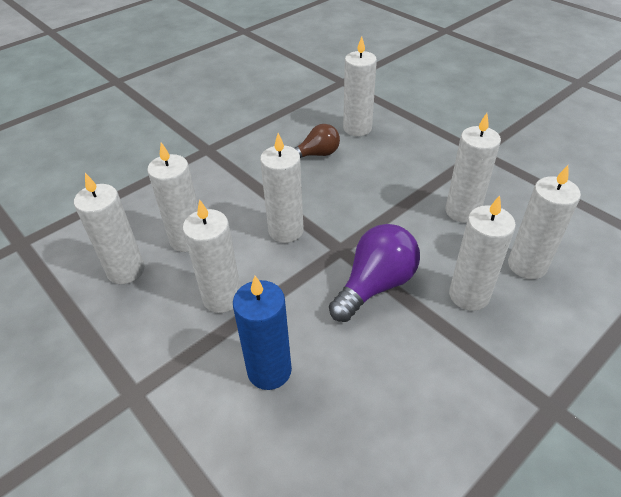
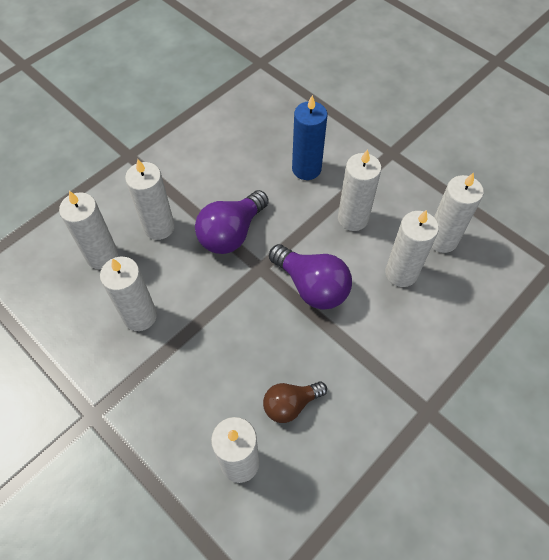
camera: 175 degrees right, 15 degrees up
white candle [260,133,304,243] -> purple light bulb [269,244,352,310]

